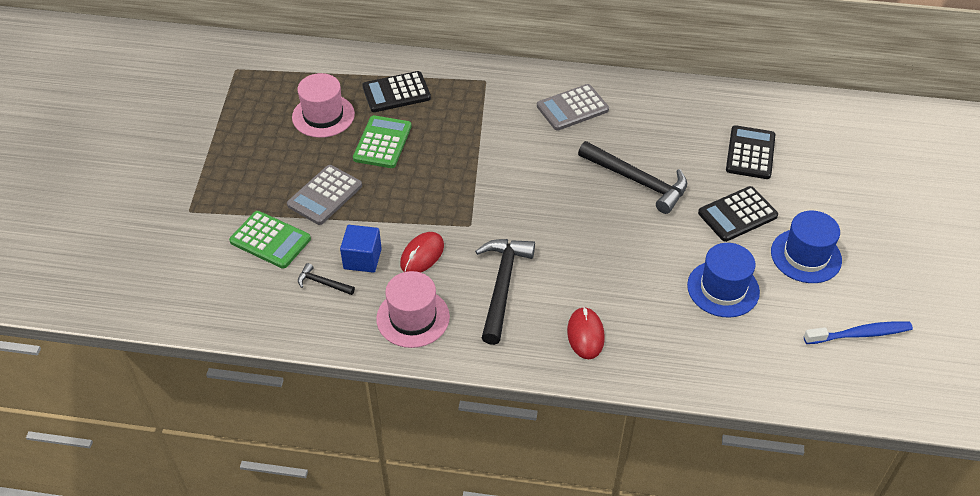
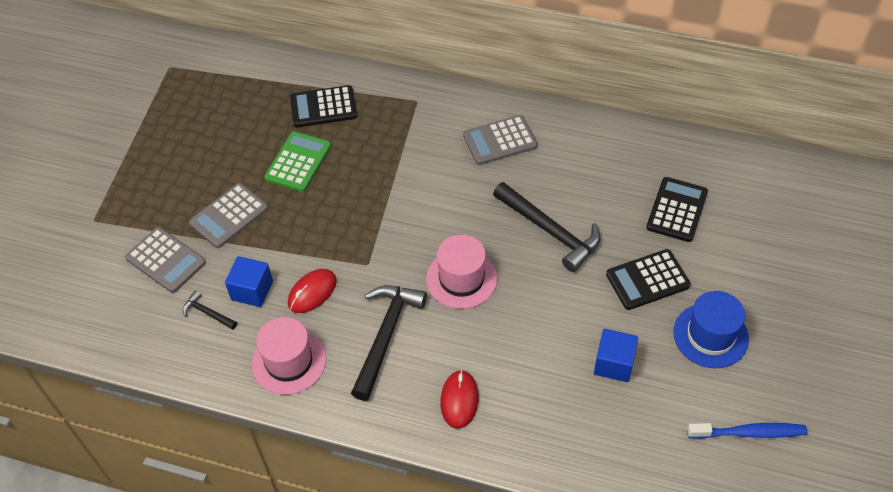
camera: 10 degrees right, 5 degrees up
green calculator [229,211,311,269] -> grey calculator [125,227,206,293]
pink hat [292,73,355,138] -> pink hat moved to [426,235,497,309]
blue hat [687,243,760,318] -> blue cube [594,329,638,382]

